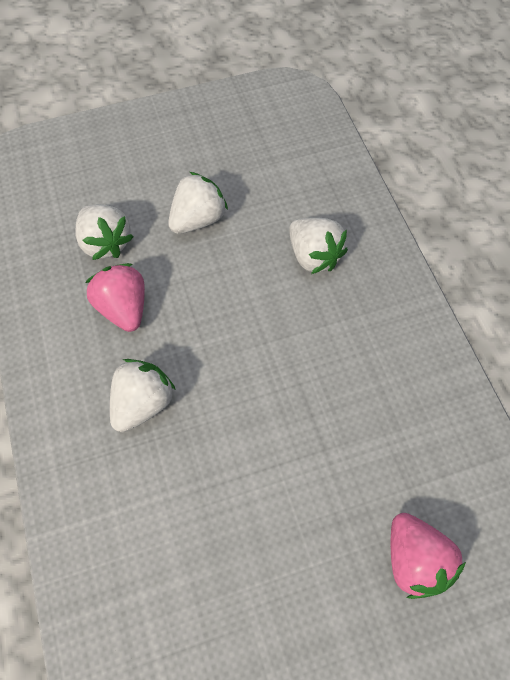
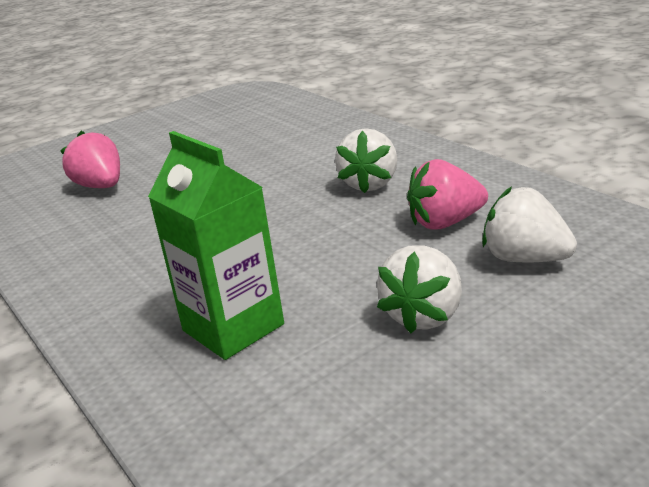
camera: 165 degrees right, 35 degrees down
pink strawberry [85,263,145,332] -> pink strawberry turned 120 degrees clockwise [407,159,488,229]
white strawberry [289,217,348,274] -> green carton [148,131,284,360]

